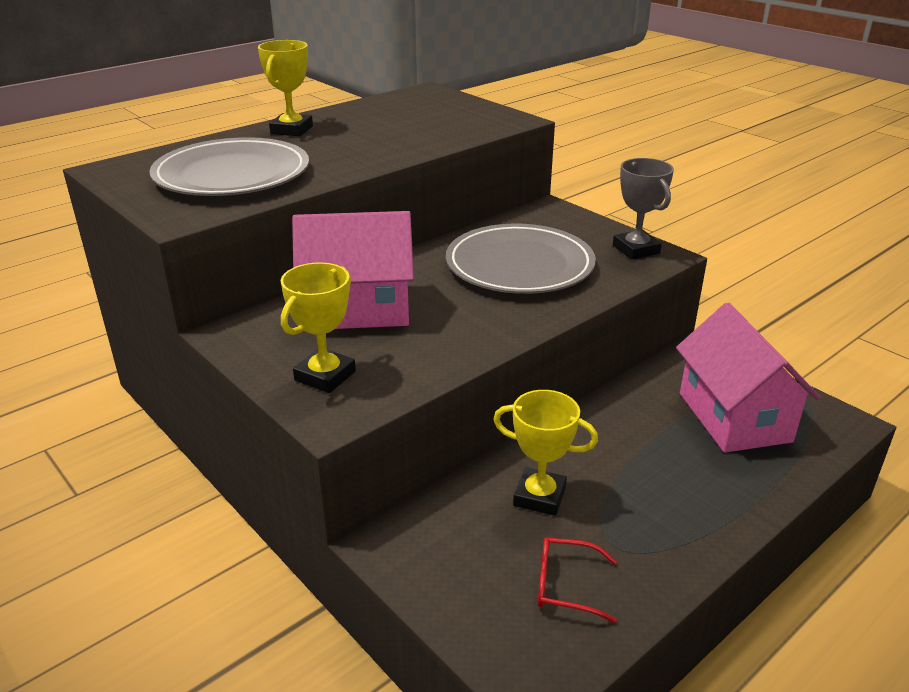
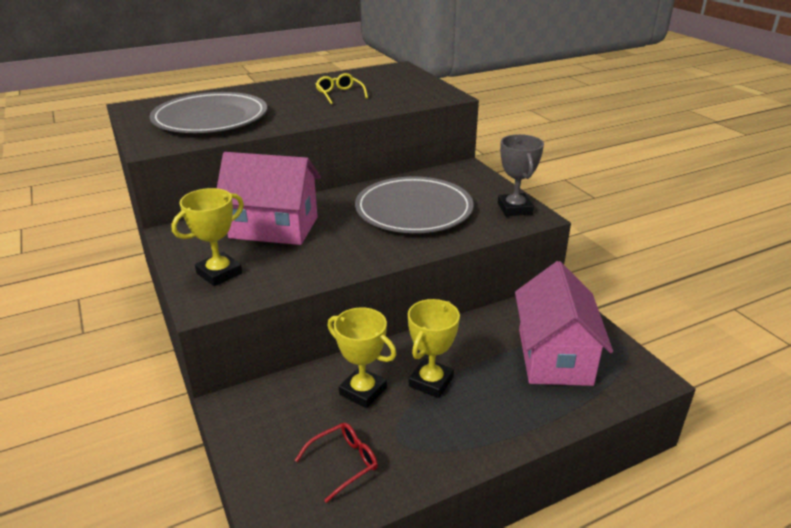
camera: 15 degrees right, 0 degrees up
yellow trophy [258,40,313,136] -> yellow trophy moved to [408,299,460,398]
red glasses [538,538,617,623] -> red glasses turned 120 degrees clockwise [295,423,378,503]
none -> yellow glasses [316,73,368,104]

